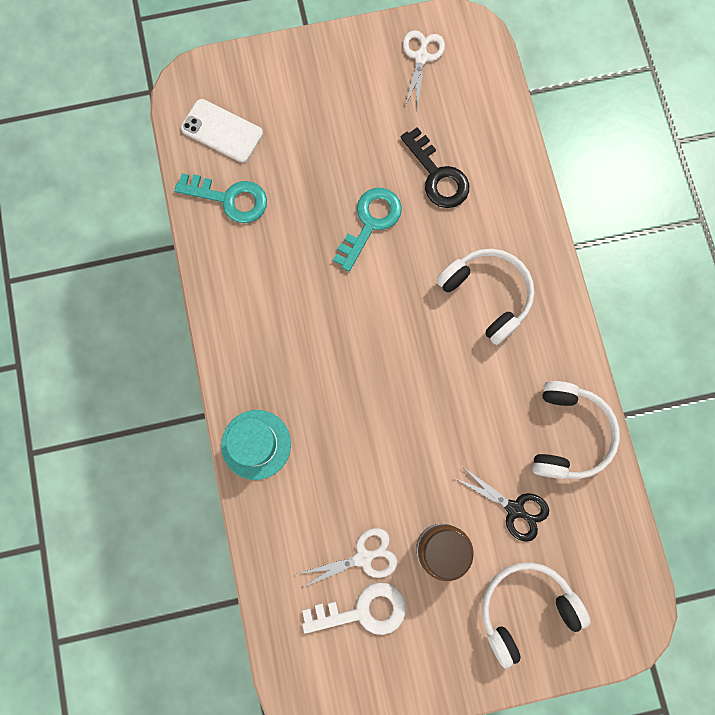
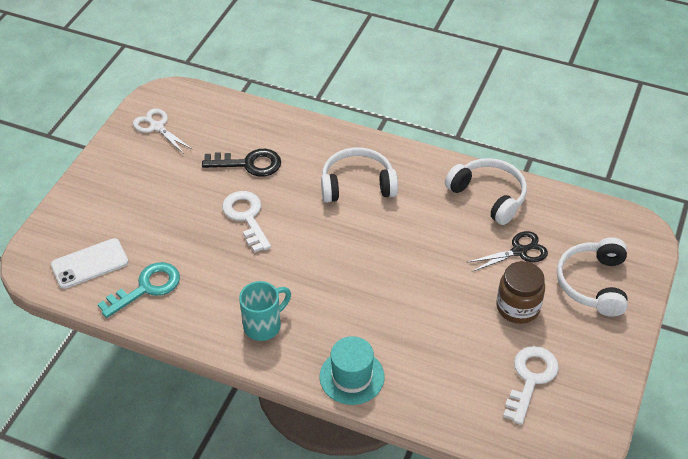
camera: 55 degrees left, 30 degrees down
white scissors [298,528,397,587] -> none
turquoise key [333,188,402,271] -> white key [222,191,271,253]
none -> turquoise mug [239,281,291,341]

